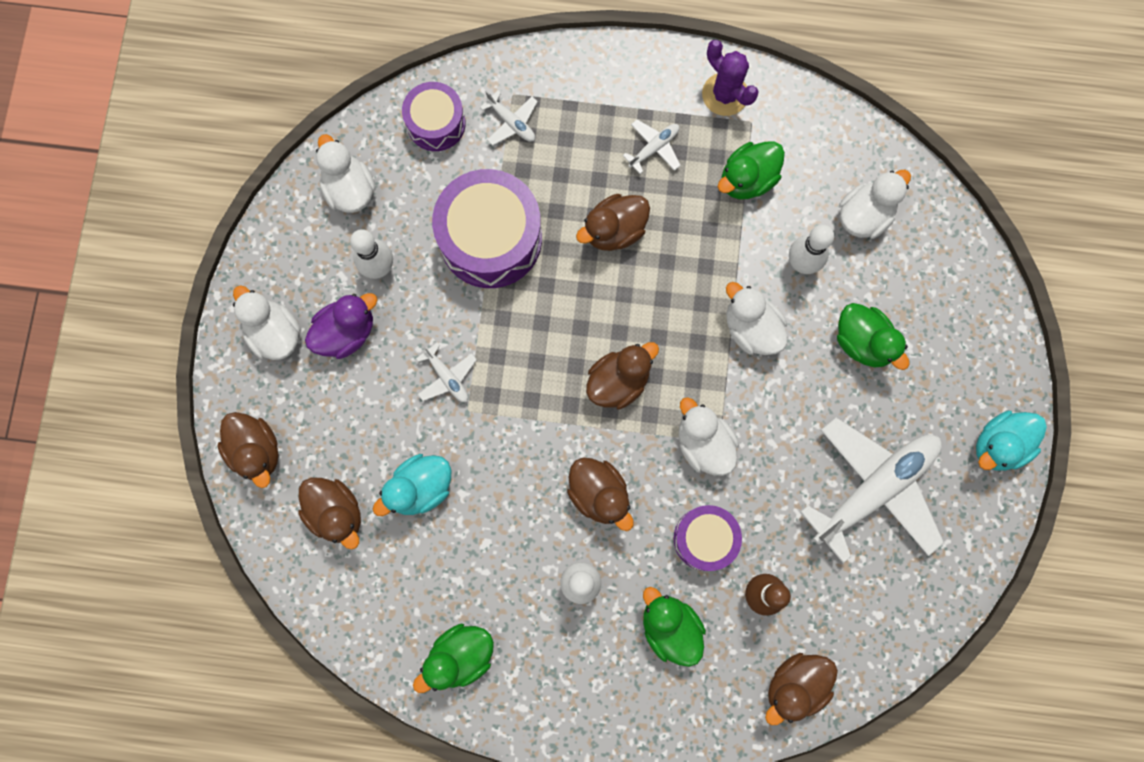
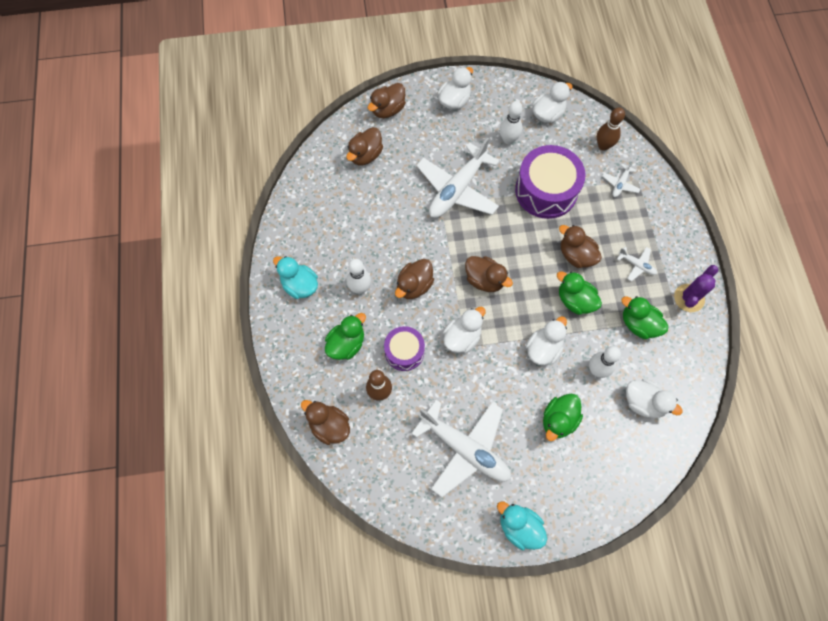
camera: 75 degrees right, 10 degrees down
purple duck [305,293,377,359] -> none
turquoise duck [373,454,451,516] -> turquoise duck moved to [273,256,318,299]
purple drum [402,82,466,151] -> brown bowling pin [597,107,625,151]
green duck [413,624,494,693] -> green duck moved to [557,271,602,315]
white plane [416,342,477,402] -> white plane [416,137,499,218], size x2.32

